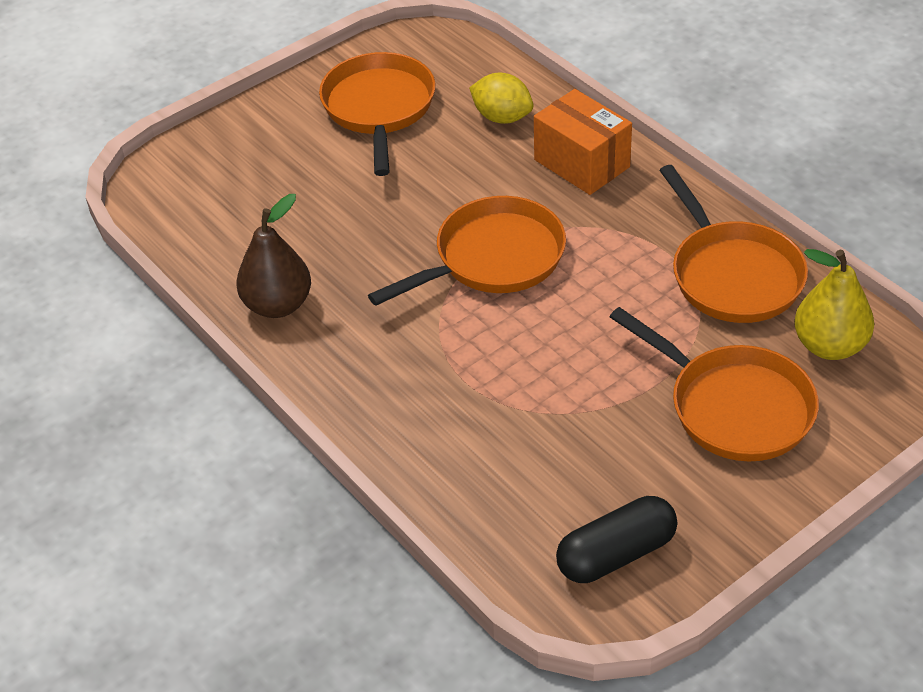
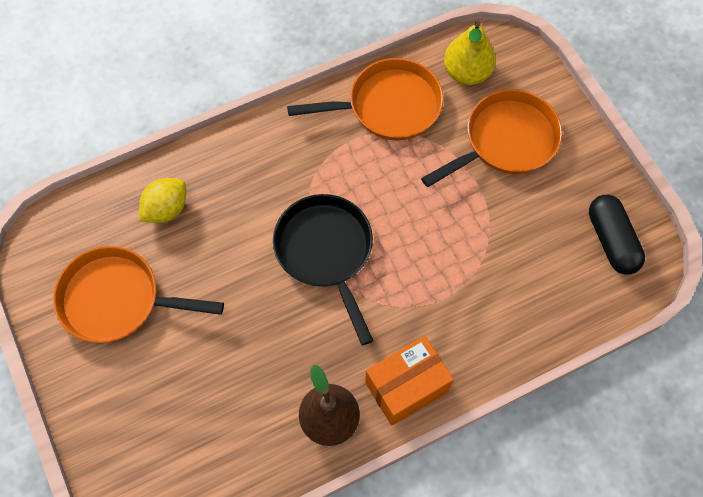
camera: 80 degrees left, 20 degrees up
orange pan [368,196,566,306] -> black pan [273,194,373,345]
orange box [534,89,632,195] -> orange box moved to [365,336,454,425]

